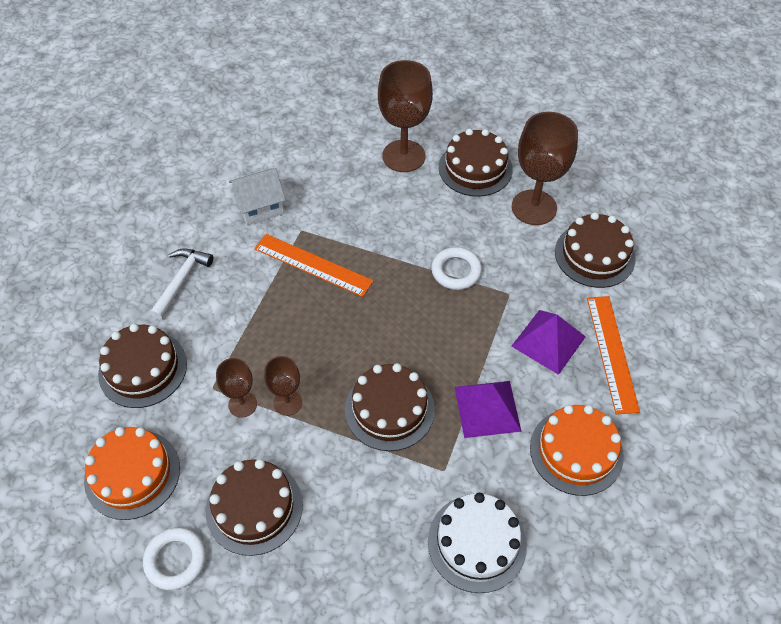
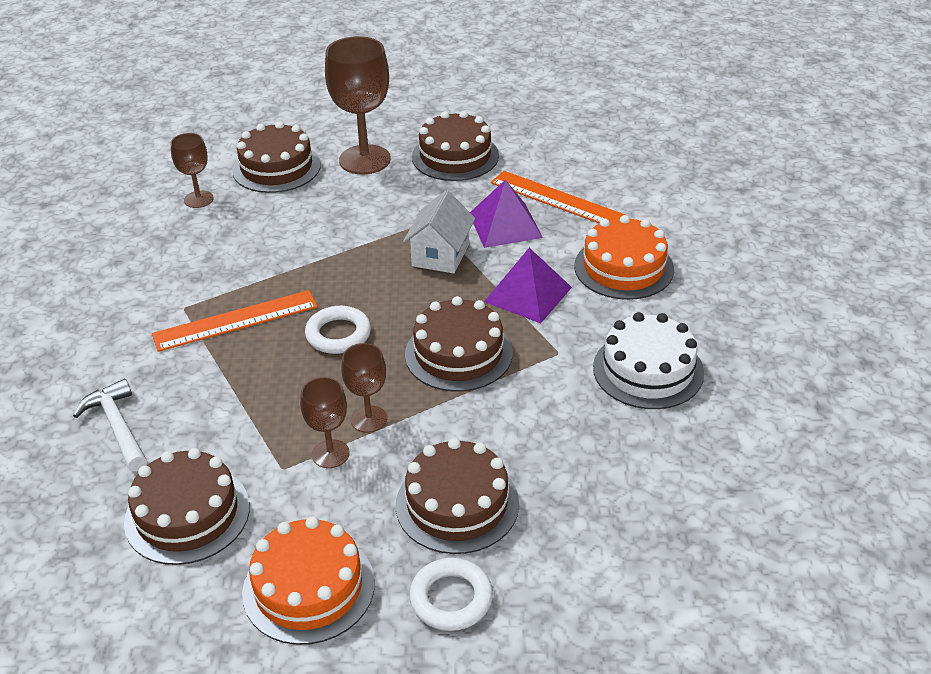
camera: 50 degrees left, 15 degrees down
white house [229,168,286,225] -> white house moved to [403,190,475,274]
brown goblet [378,60,433,172] -> brown goblet [170,133,214,208], size x0.54
white ring [431,247,482,290] -> white ring moved to [305,306,371,354]

